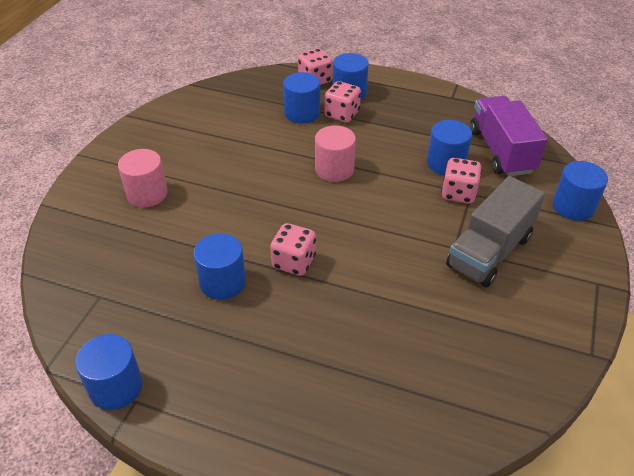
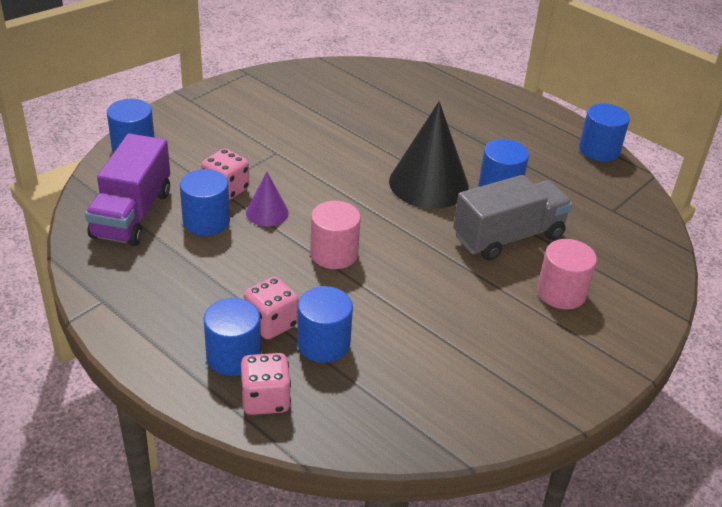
camera: 160 degrees left, 5 degrees down
pink dice [270,223,316,276] -> black cone [389,101,469,209]
grey truck [446,176,545,287] -> grey truck moved to [453,175,573,261]
none -> purple cone [246,172,289,226]

